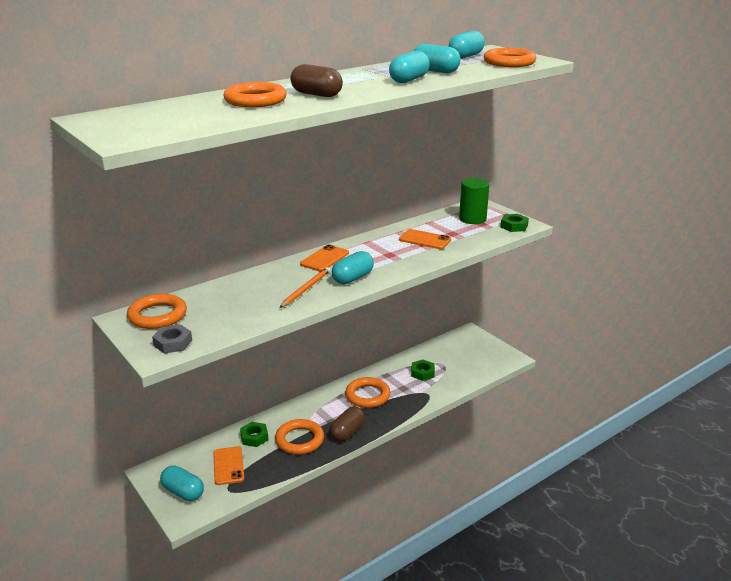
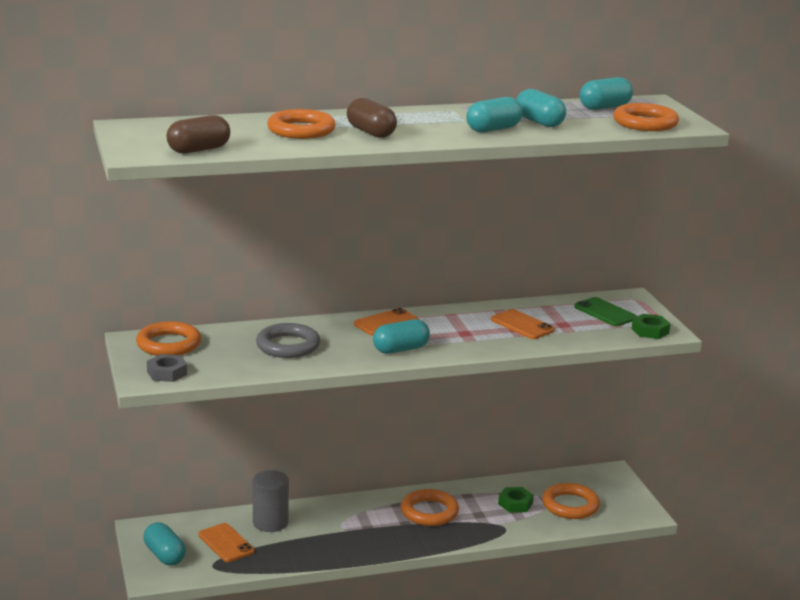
camera: 20 degrees right, 5 degrees down
orange phone [213,446,244,485] -> orange phone turned 45 degrees counterclockwise [198,523,254,562]
green nut [240,422,268,447] -> grey cylinder [253,470,289,532]
orange ring [275,419,324,455] -> orange ring moved to [542,483,600,519]
orange pencil [279,267,330,308] -> none
brown capsule [330,406,365,442] -> brown capsule moved to [167,115,230,153]
green cylinder [459,178,489,224] -> green phone [574,297,637,326]
none -> grey ring [256,323,320,358]

